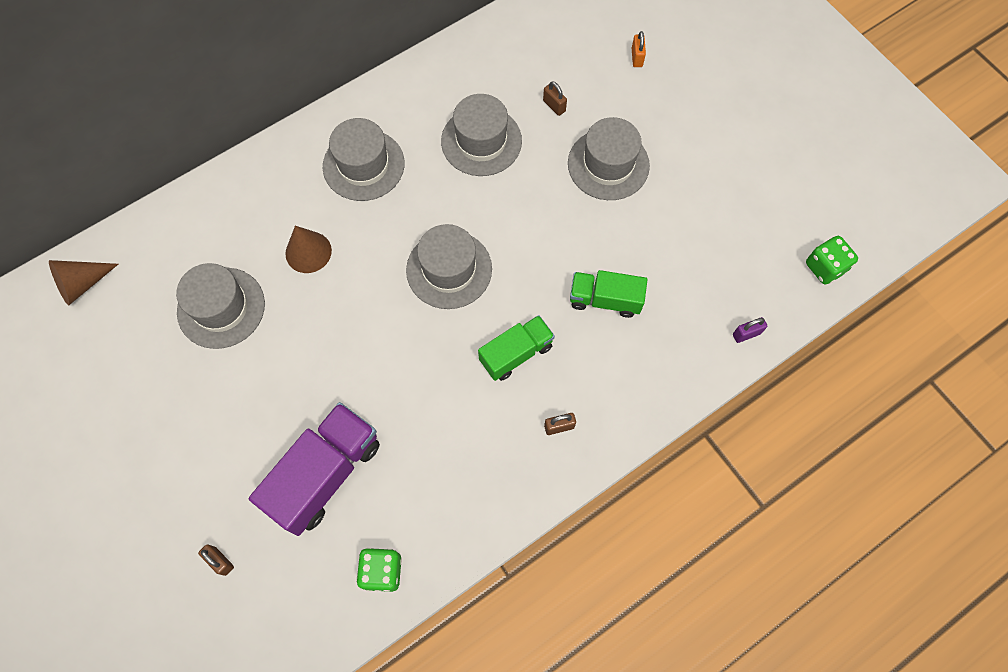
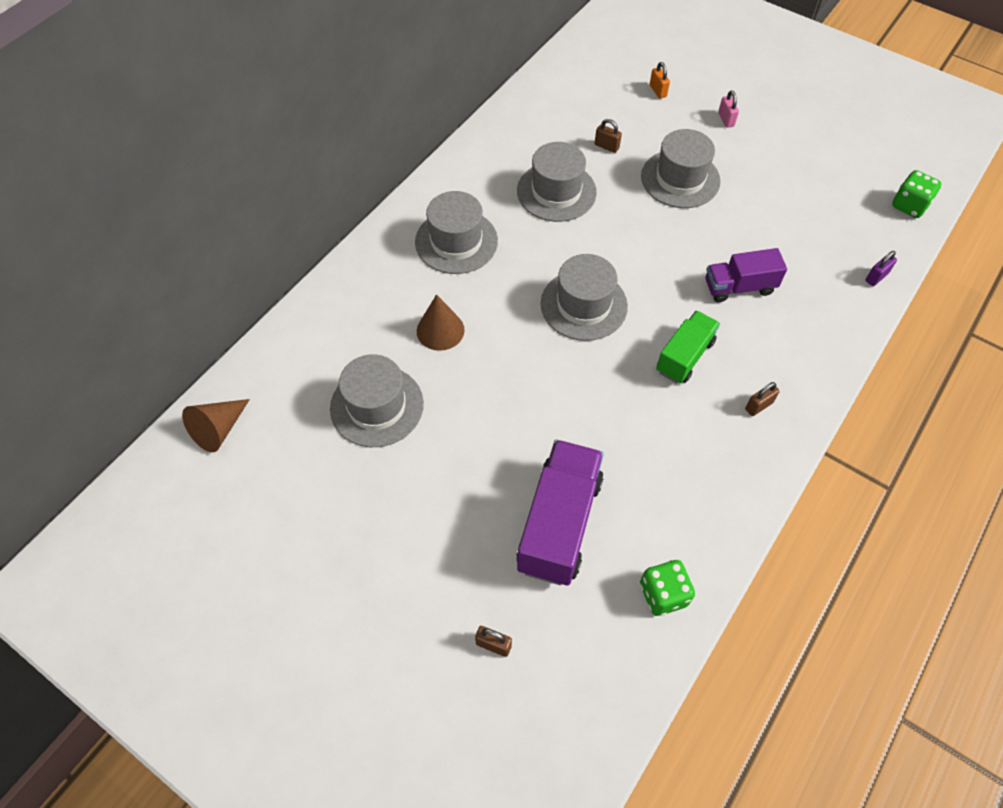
camera: 20 degrees left, 10 degrees down
green truck [570,270,648,318] -> purple truck [705,248,787,303]
none -> pink padlock [718,91,739,128]

